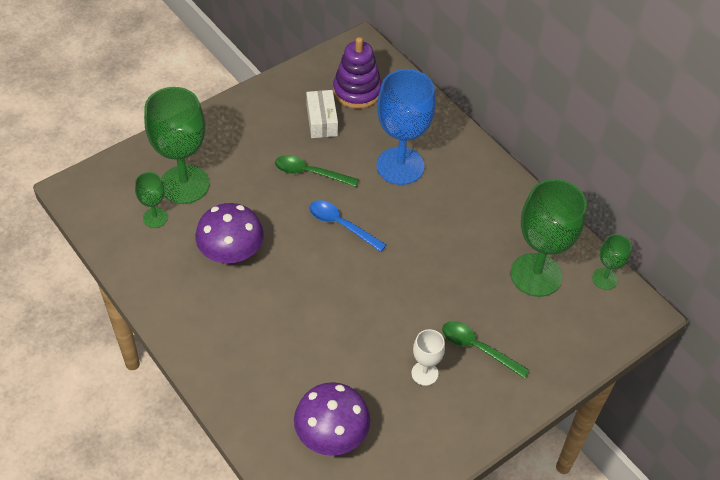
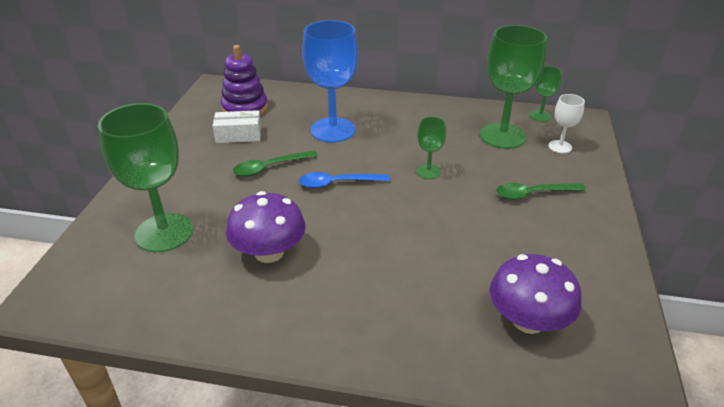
camera: 40 degrees left, 15 degrees down
green goblet [135,172,168,228] -> green goblet moved to [416,117,446,179]
white box [306,90,338,138] -> white box turned 45 degrees counterclockwise [213,110,261,143]
white goblet [411,329,445,386] -> white goblet moved to [548,94,585,153]

